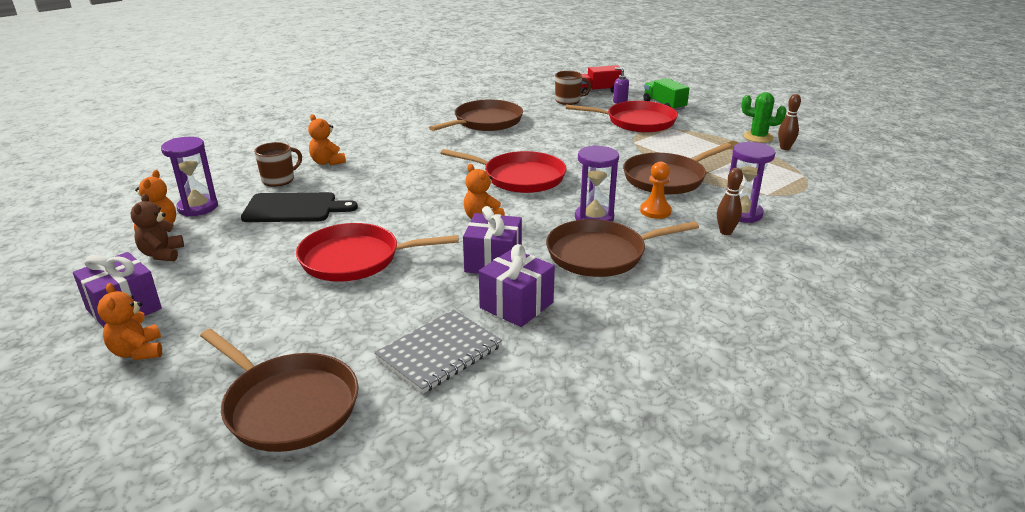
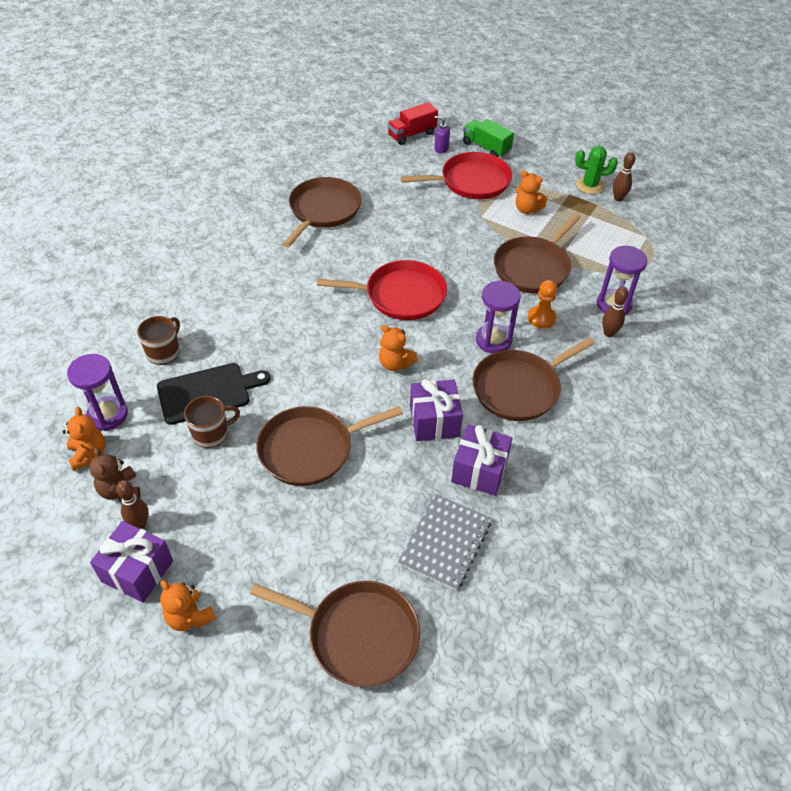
camera: 20 degrees left, 20 degrees up
red pan [296,223,459,282] -> brown pan [256,406,403,486]
orange teddy bear [308,114,346,165] -> orange teddy bear moved to [516,170,548,214]
brown mug [555,71,591,105] -> brown mug moved to [184,396,240,448]
none -> brown bowling pin [116,480,149,529]

